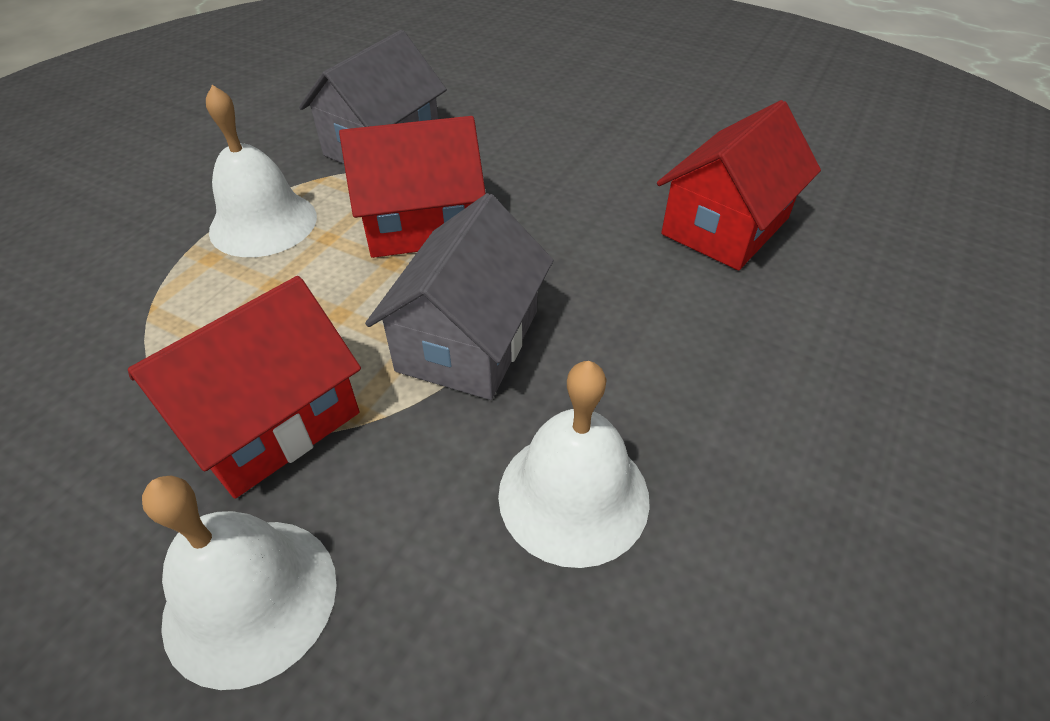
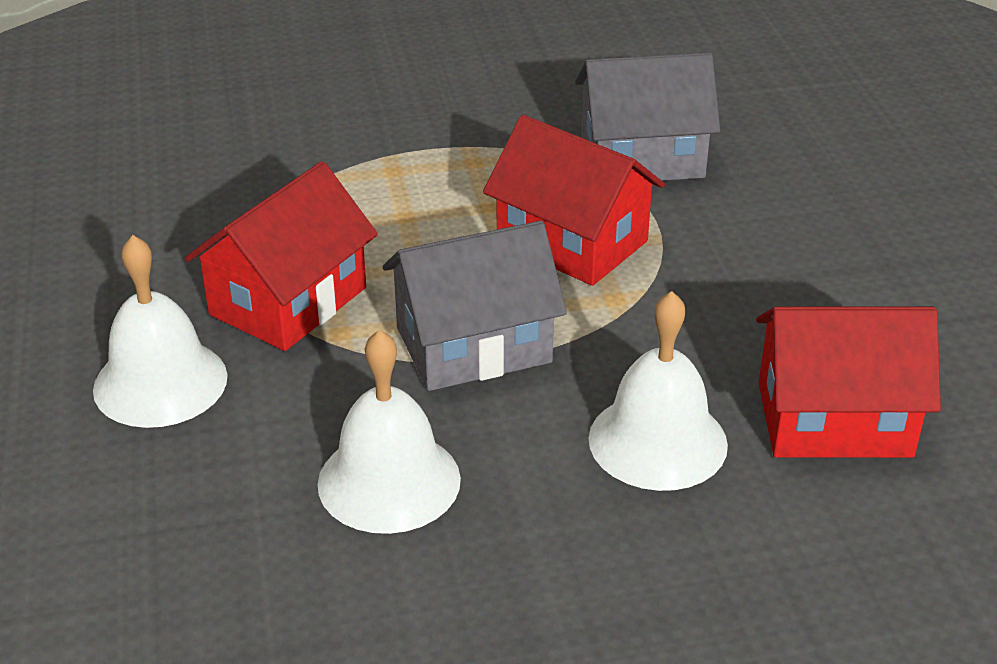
camera: 50 degrees right, 10 degrees down
red house [128,276,361,498] -> red house turned 60 degrees counterclockwise [185,161,378,351]
white bell [206,85,317,257] -> white bell moved to [589,291,728,491]

